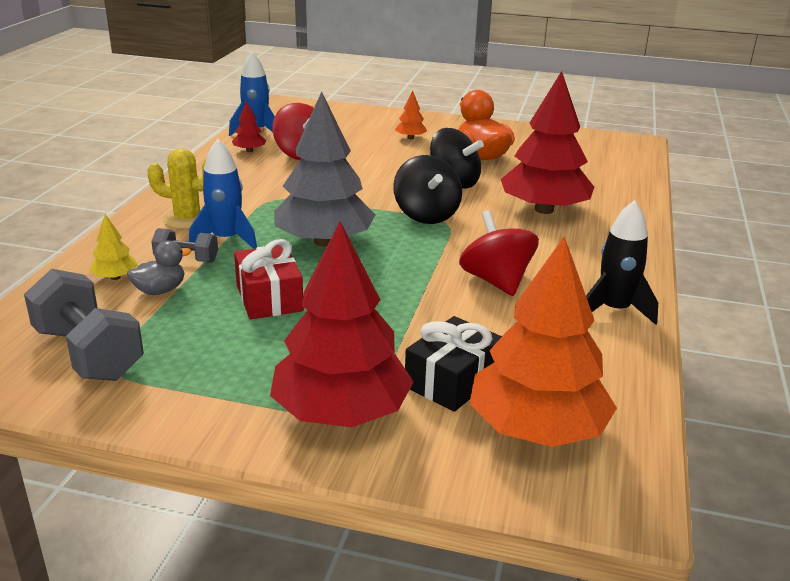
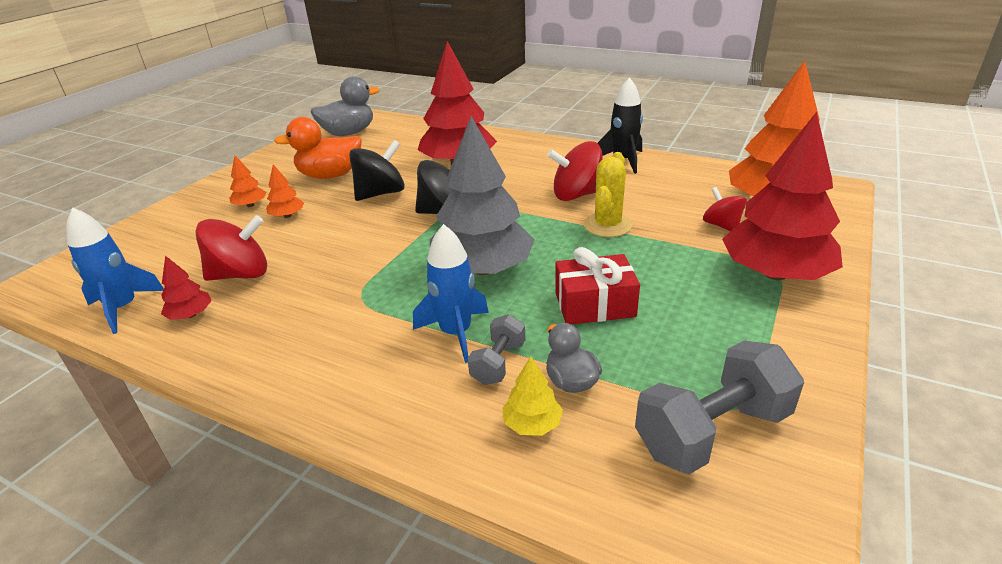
camera: 75 degrees left, 5 degrees up
yellow cactus [147,148,207,229] -> yellow cactus moved to [584,152,632,237]
black gift [405,316,502,412] -> red spinning top [703,187,747,231]
none -> orange tree [266,164,304,218]
none -> grey duck [311,76,380,136]

